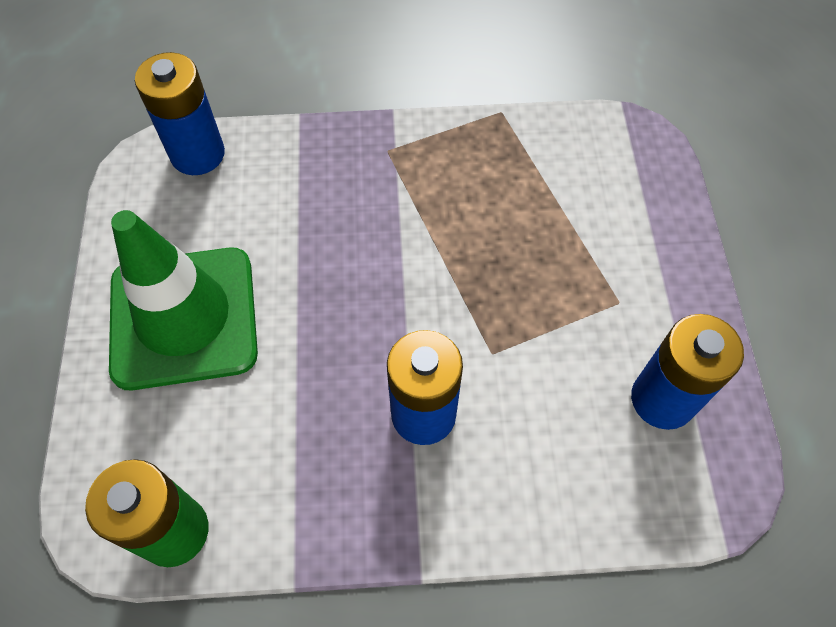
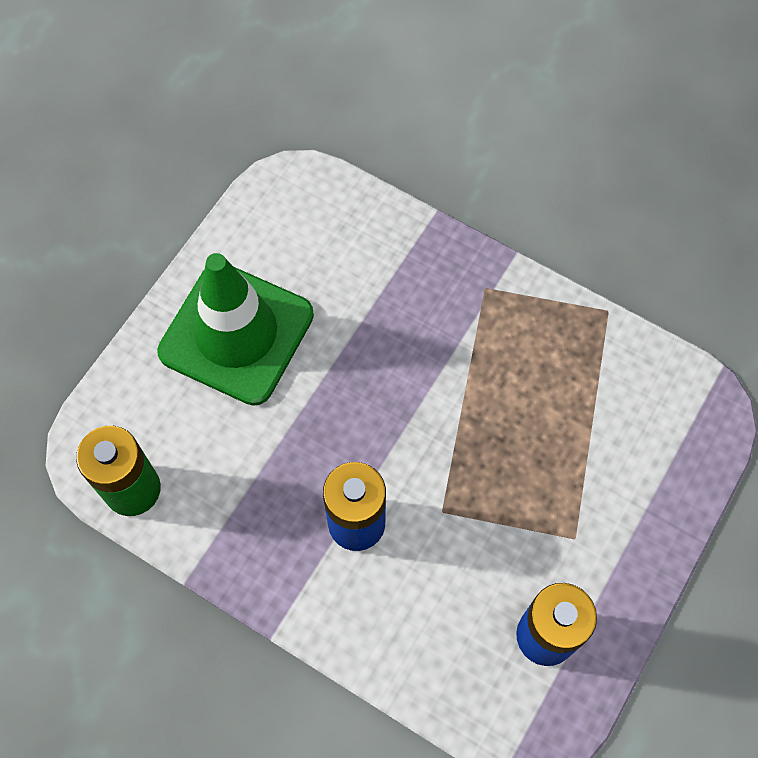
camera: 35 degrees right, 5 degrees up
blue battery [135,52,225,175] -> none

